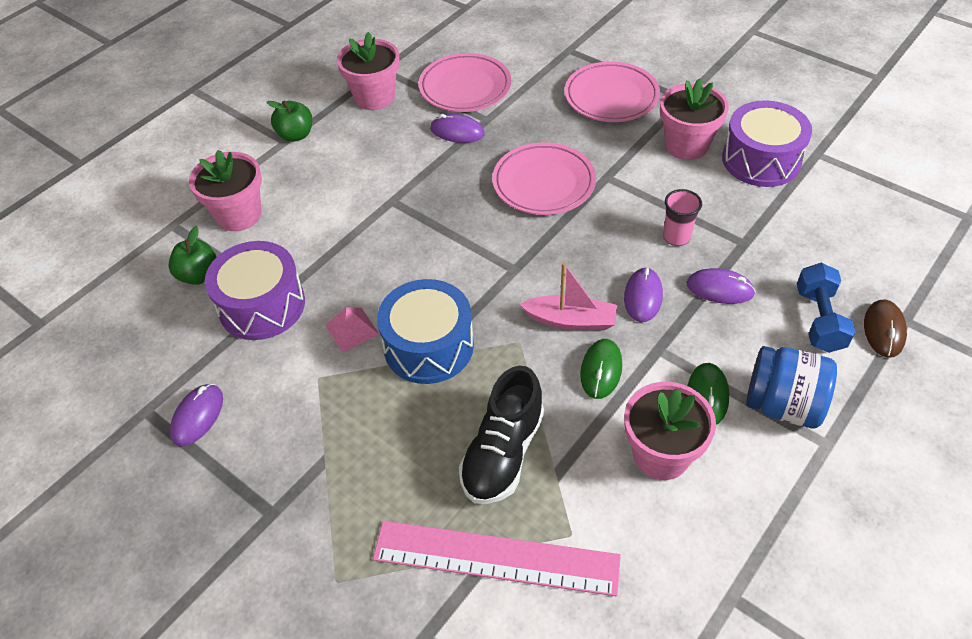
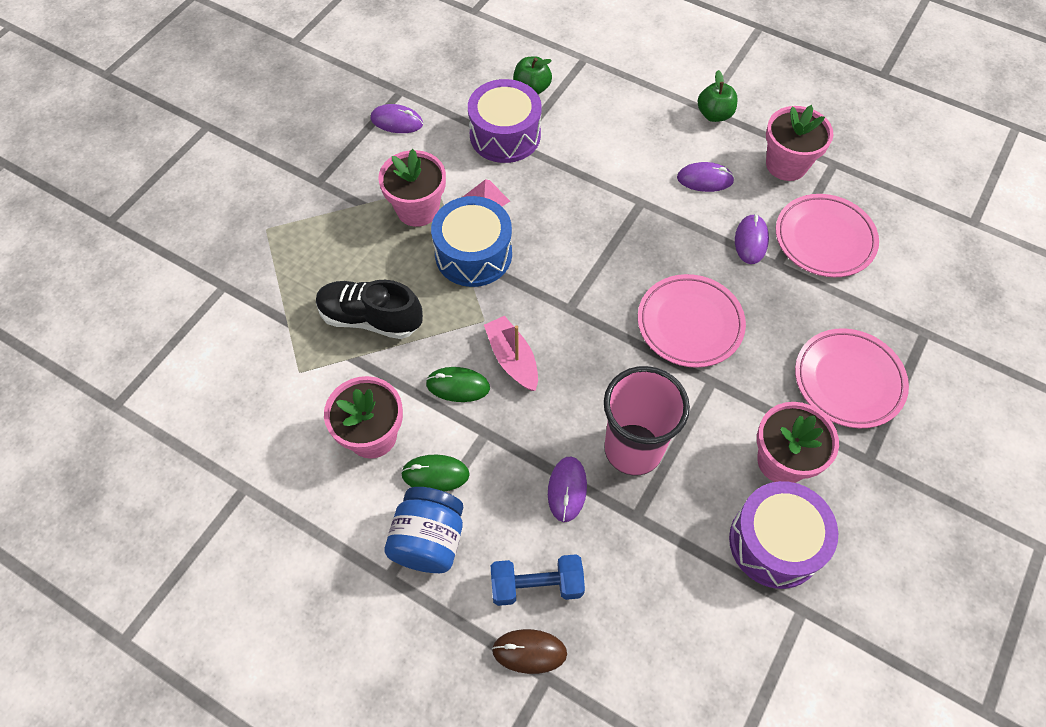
camera: 80 degrees right, 10 degrees up
pink flower pot [189,150,262,231] -> pink flower pot moved to [378,149,446,227]
pink ruler [373,521,621,596] -> none
pink boat [519,263,617,331] -> pink boat turned 150 degrees clockwise [484,316,538,391]
purple mouse [624,267,663,322] -> purple mouse moved to [677,162,735,192]
pink cup [663,189,702,246] -> pink cup [604,366,690,476], size x2.05

